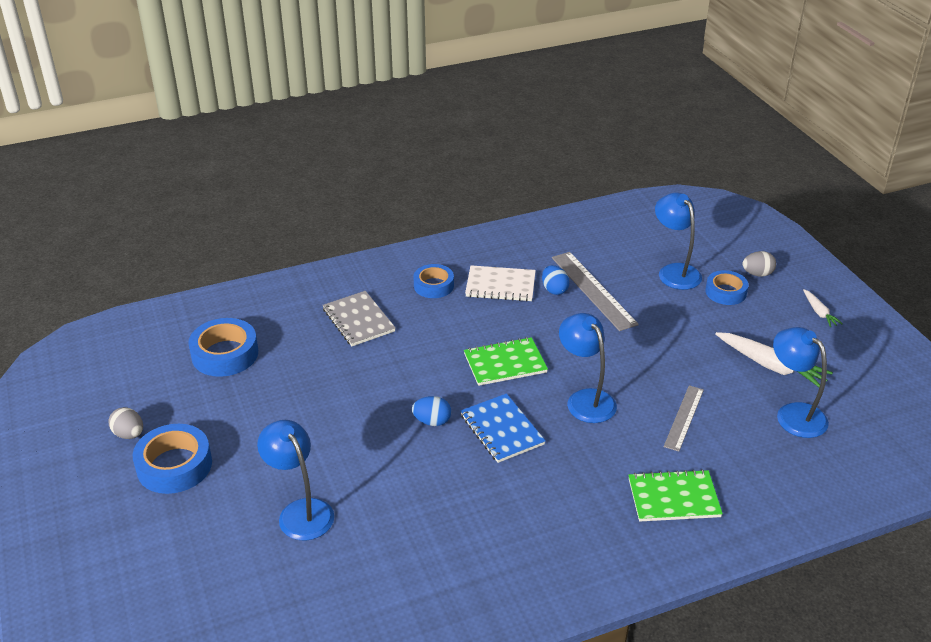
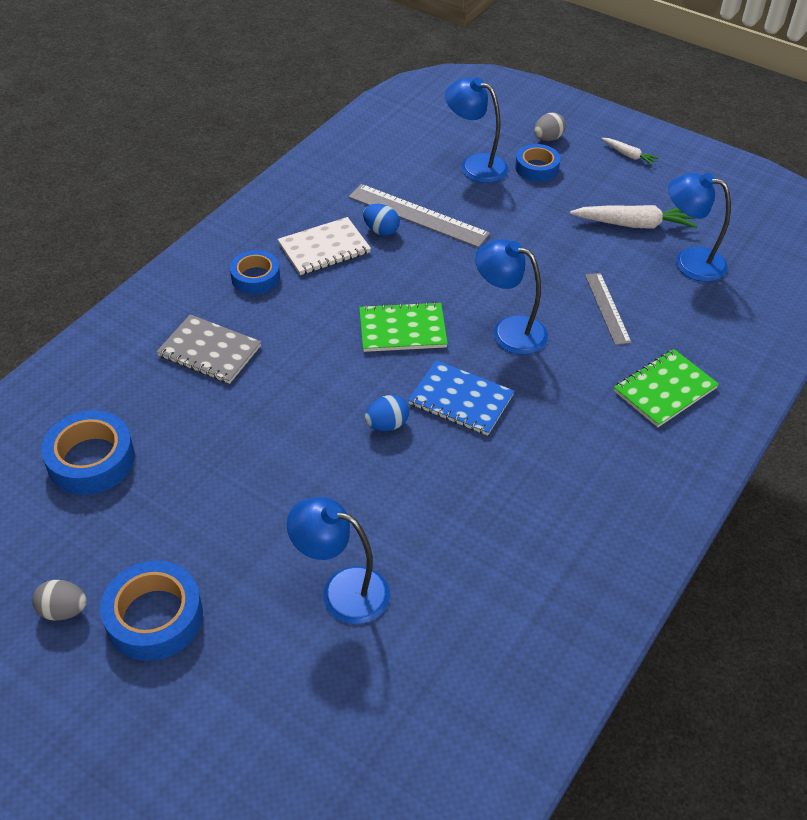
camera: 35 degrees left, 10 degrees up
green notebook [464,337,548,386] -> green notebook turned 45 degrees clockwise [359,302,448,352]

